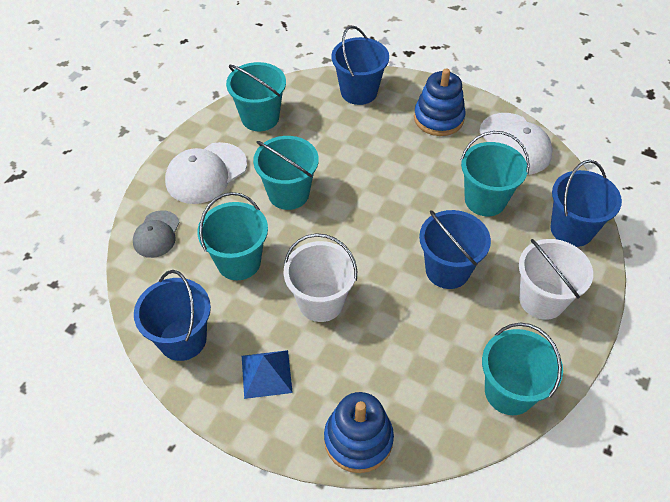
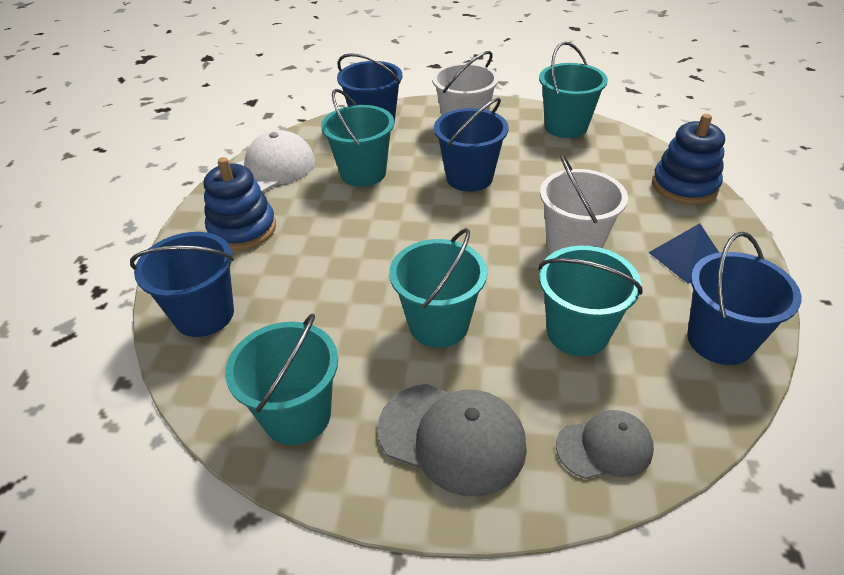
camera: 110 degrees left, 10 degrees down
white cap [165,142,247,204] -> grey cap [377,384,527,496]

